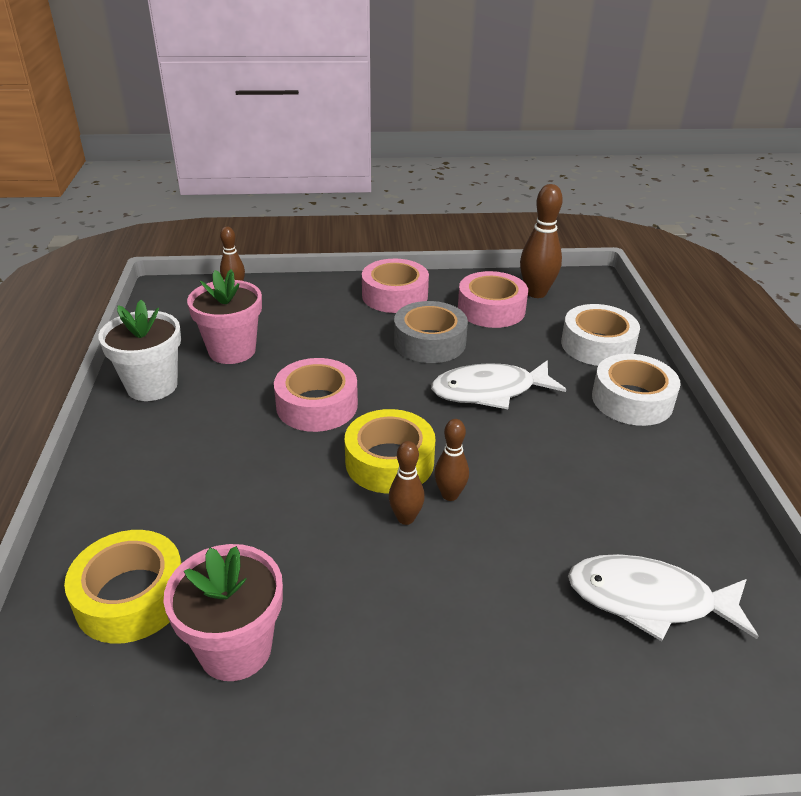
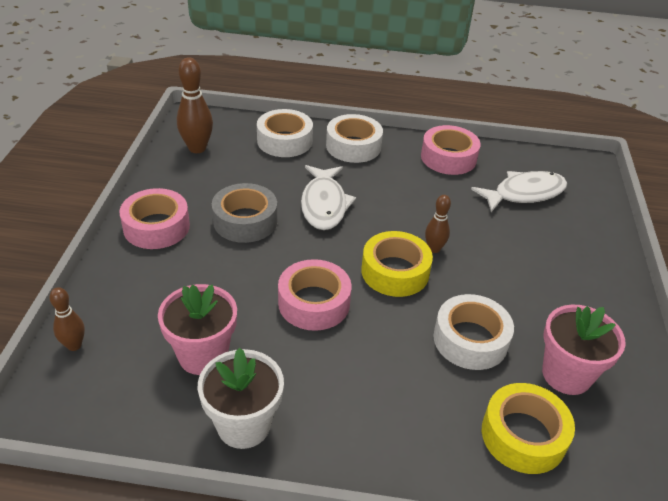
camera: 80 degrees left, 5 degrees up
brown bowling pin [389,441,425,525] -> none
pink tape [458,271,528,328] -> pink tape moved to [421,125,481,175]
white fish [568,554,759,641] -> white fish turned 135 degrees counterclockwise [471,171,567,212]
none -> white tape [433,294,514,370]

